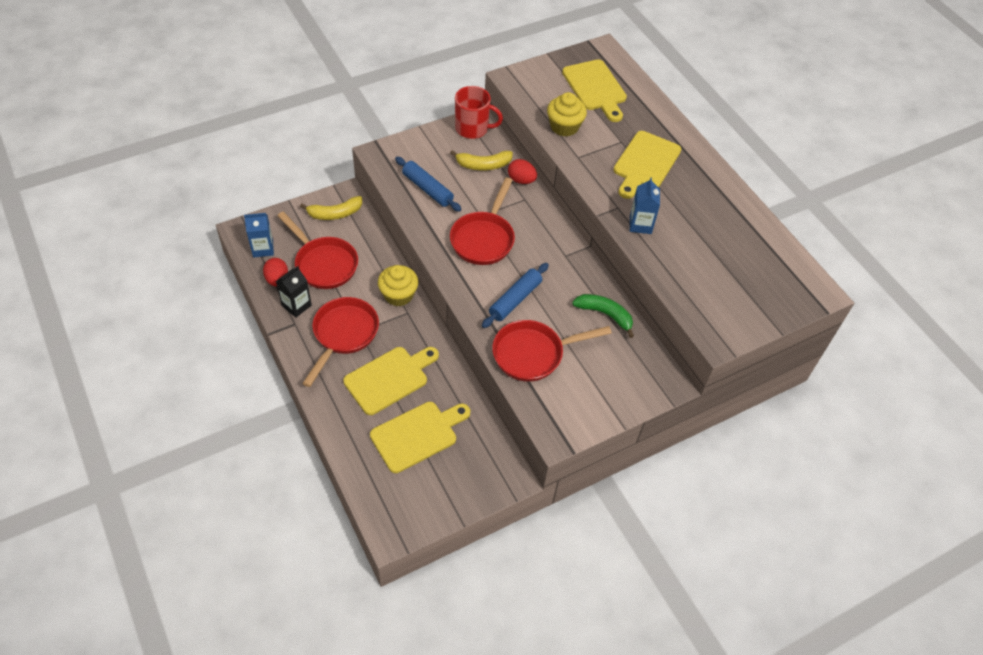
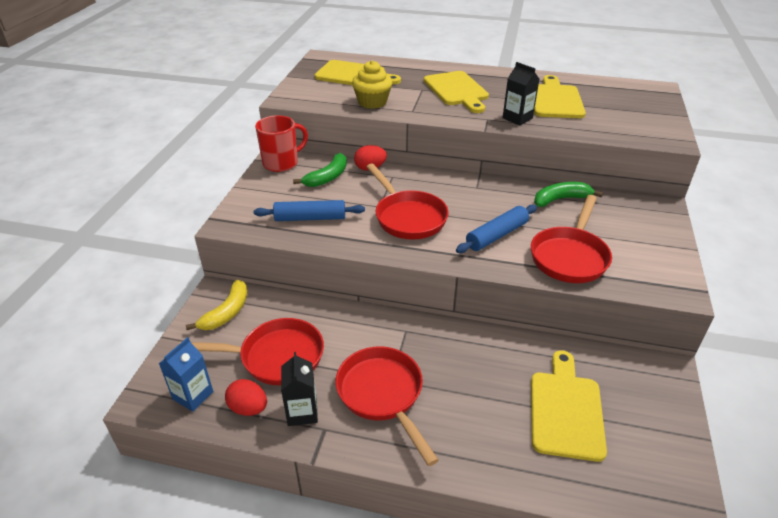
camera: 45 degrees left, 15 degrees down
yellow cutting board [343,347,439,415] -> yellow cutting board moved to [534,75,586,118]
yellow cupcake [378,265,419,306] -> none
yellow banana [450,150,513,170] -> green banana [293,153,347,187]
blue rolling pin [482,263,549,328] -> blue rolling pin turned 60 degrees clockwise [456,205,537,253]
blue carton [630,177,660,234] -> black carton [503,62,539,126]

